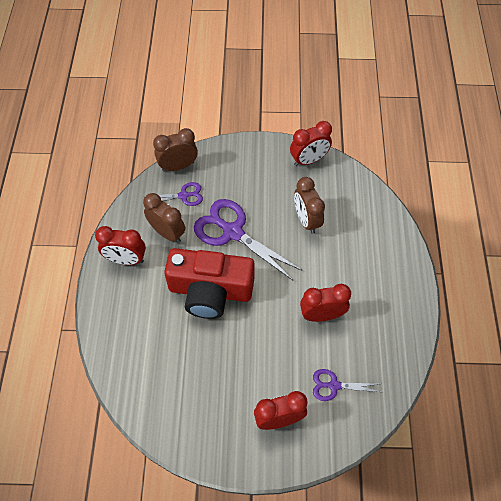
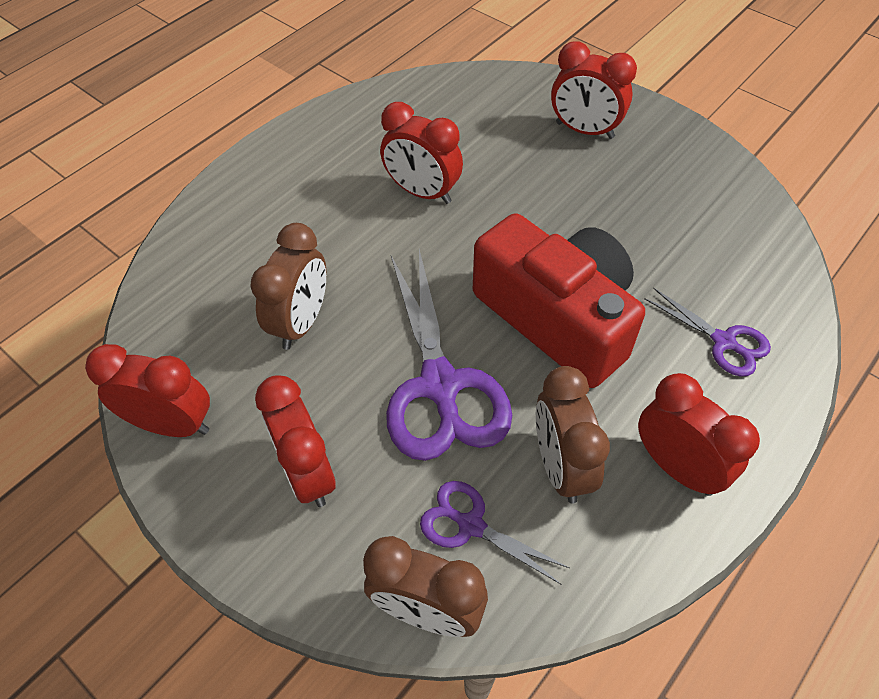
camera: 140 degrees left, 5 degrees down
purple scissors [313,369,380,401] -> purple scissors moved to [644,288,771,377]
none -> red clock [255,375,336,507]

